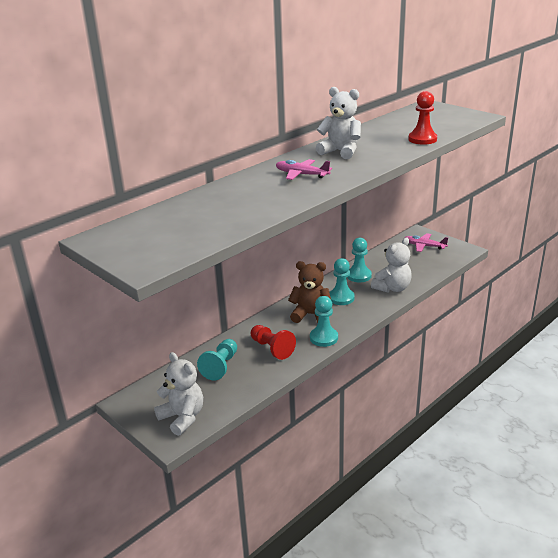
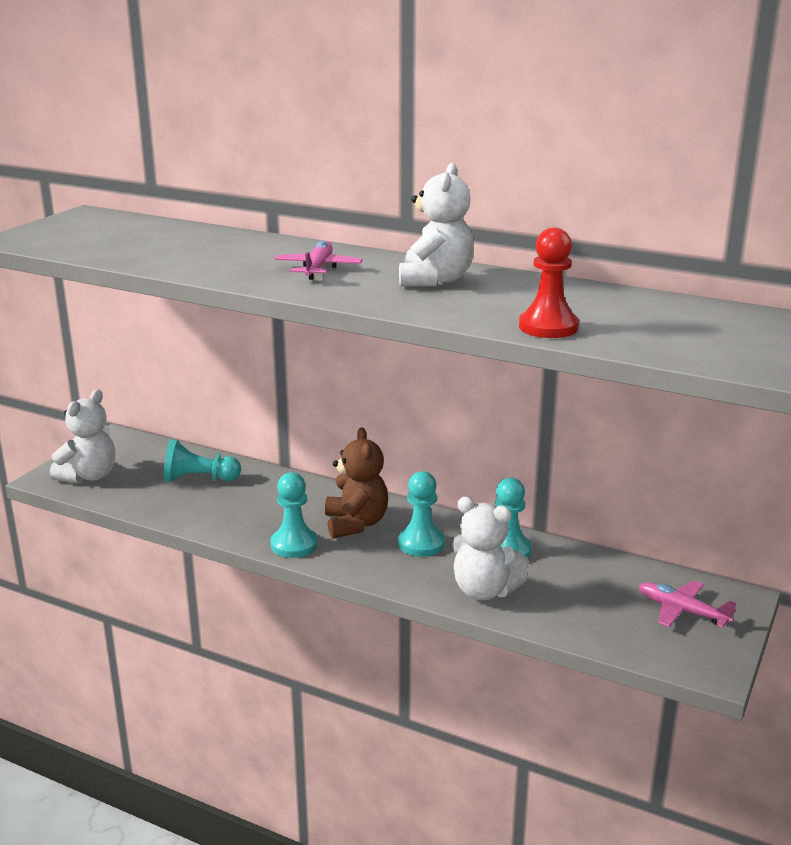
camera: 70 degrees right, 5 degrees down
red pawn [251,325,296,360] -> none
pink plane [405,233,448,252] -> pink plane turned 60 degrees counterclockwise [639,580,736,628]

